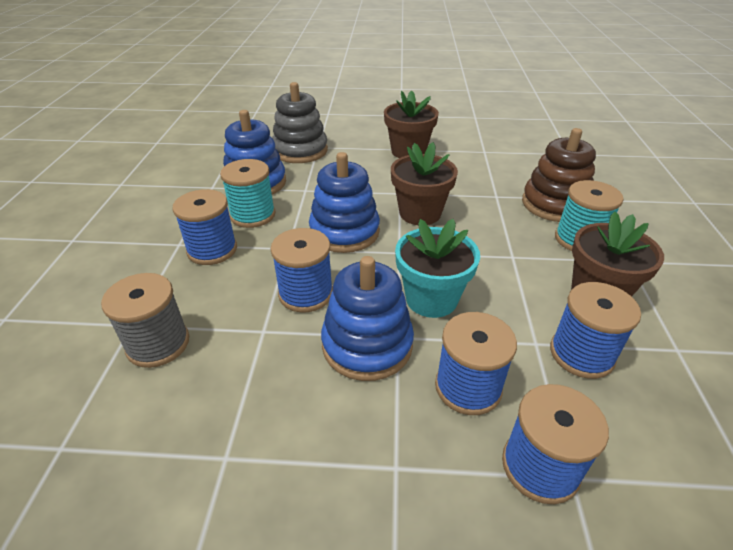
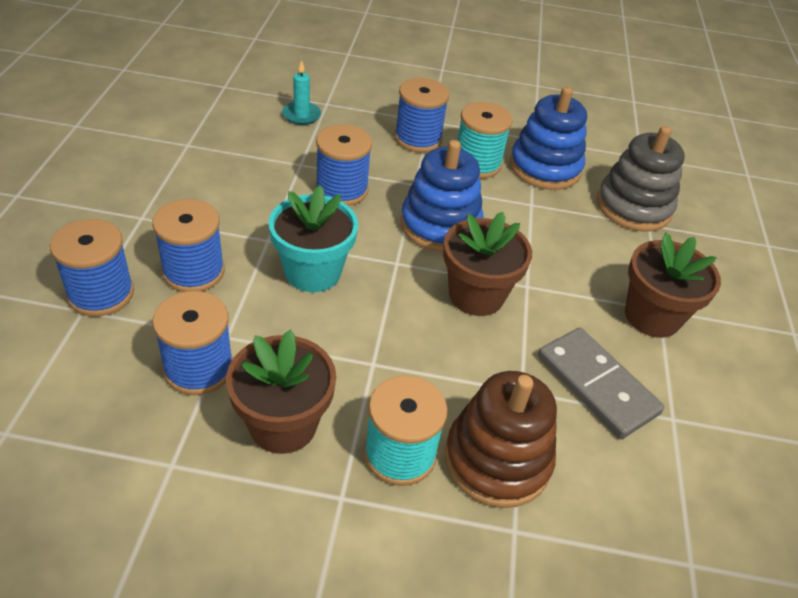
camera: 90 degrees right, 5 degrees up
grey spool [101,273,189,368] -> turquoise candle [282,60,321,125]
blue stacking toy [321,256,414,381] -> none
none -> grey domino [538,328,665,439]

